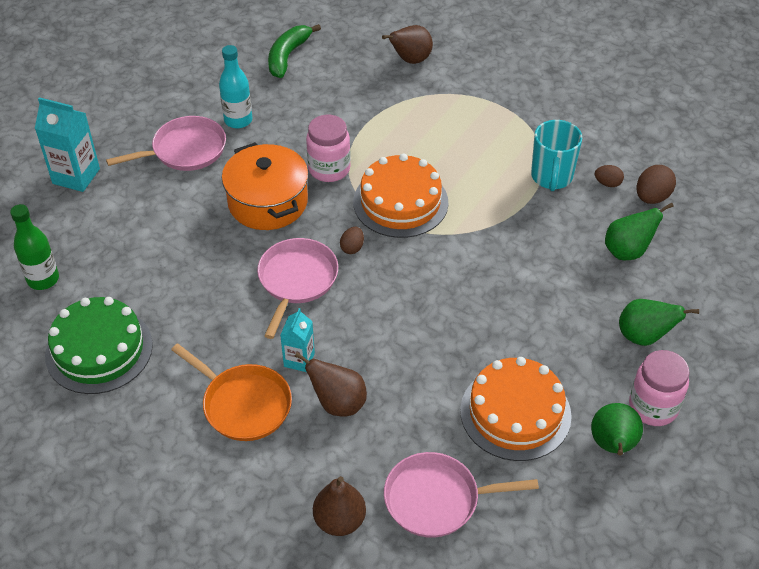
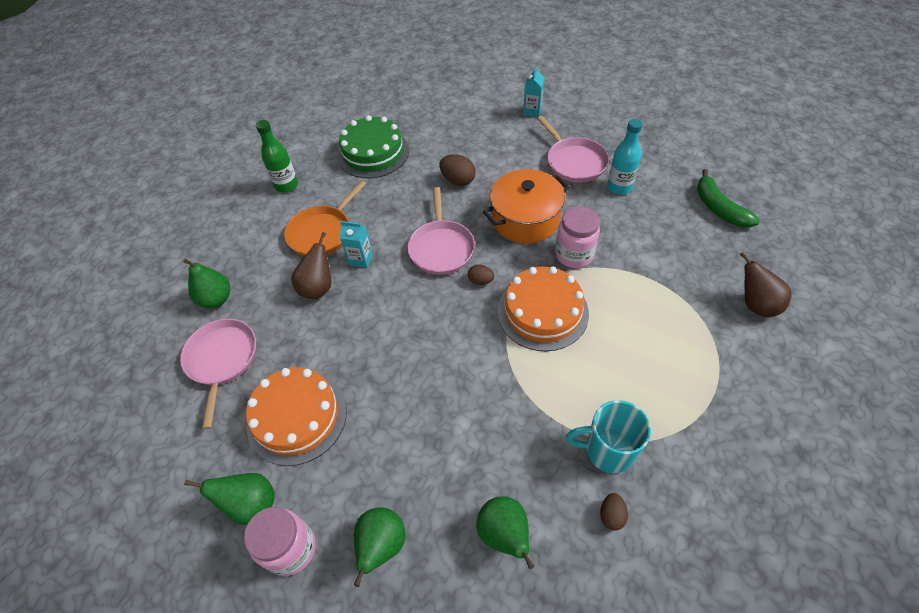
camera: 90 degrees right, 5 degrees up
green bottle [10,204,59,290] -> green bottle moved to [256,120,298,193]
turquoise carton [35,97,100,192] -> turquoise carton [523,67,544,117], size x0.61
pink pan [257,238,338,339] -> pink pan turned 75 degrees clockwise [408,187,475,275]
green banana [268,24,321,78] -> green banana turned 135 degrees counterclockwise [697,169,760,228]
brown pear [313,476,366,536] -> green pear [183,259,230,308]
brown egg [636,165,676,204] -> brown egg moved to [439,154,476,186]

